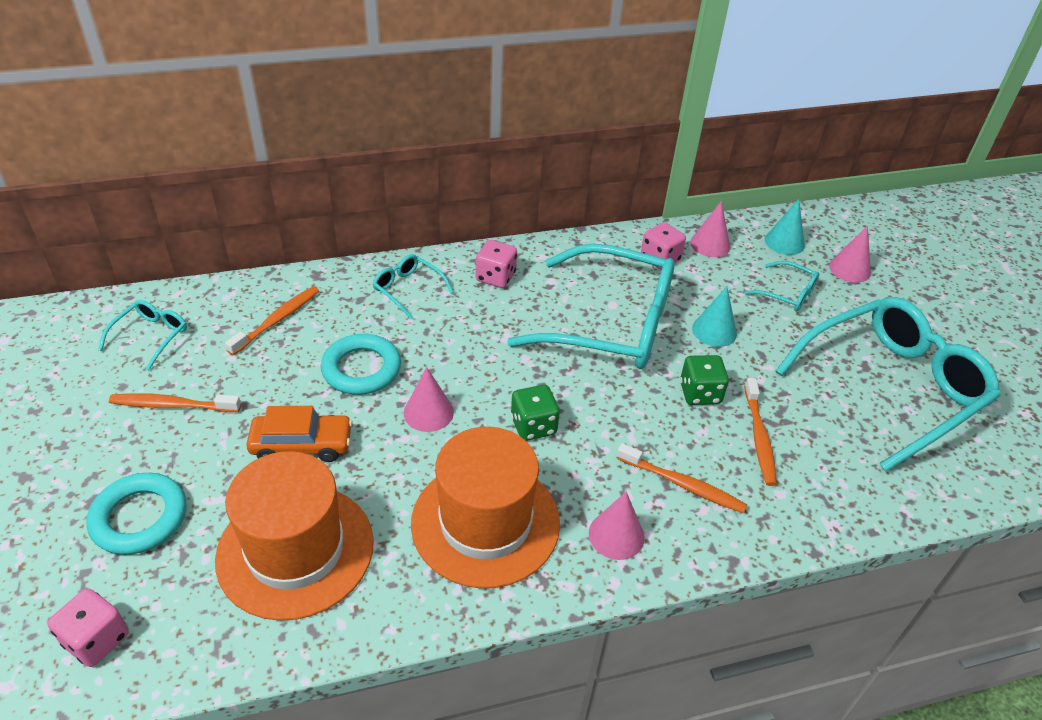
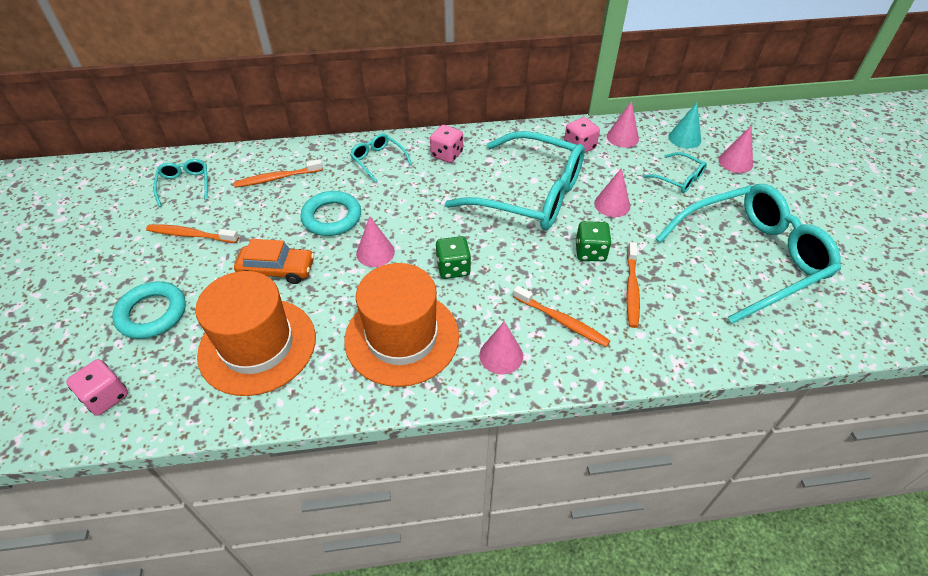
camera: 10 degrees right, 5 degrees up
turquoise glasses [98,300,187,370] -> turquoise glasses turned 45 degrees counterclockwise [153,159,208,207]
orange toothbrush [225,286,319,355] -> orange toothbrush turned 150 degrees counterclockwise [234,159,323,188]
turquoise cone [692,287,737,347] -> pink cone [594,168,630,217]

